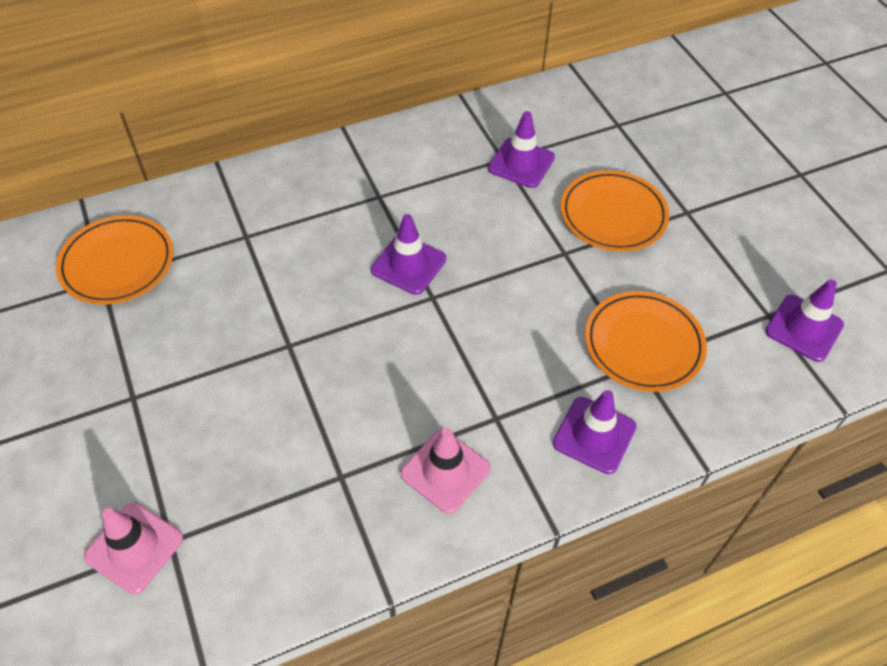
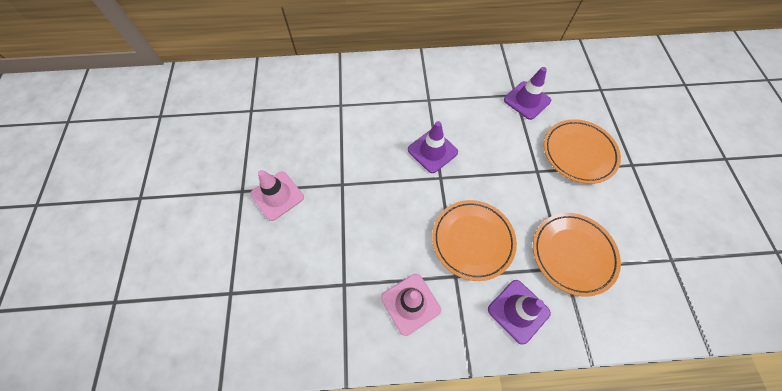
camera: 20 degrees right, 10 degrees up
orange plate [56,215,173,305] -> orange plate moved to [432,200,517,281]
pink traffic cone [84,503,183,594] -> pink traffic cone moved to [250,170,304,221]
purple traffic cone [765,280,844,362] -> none

